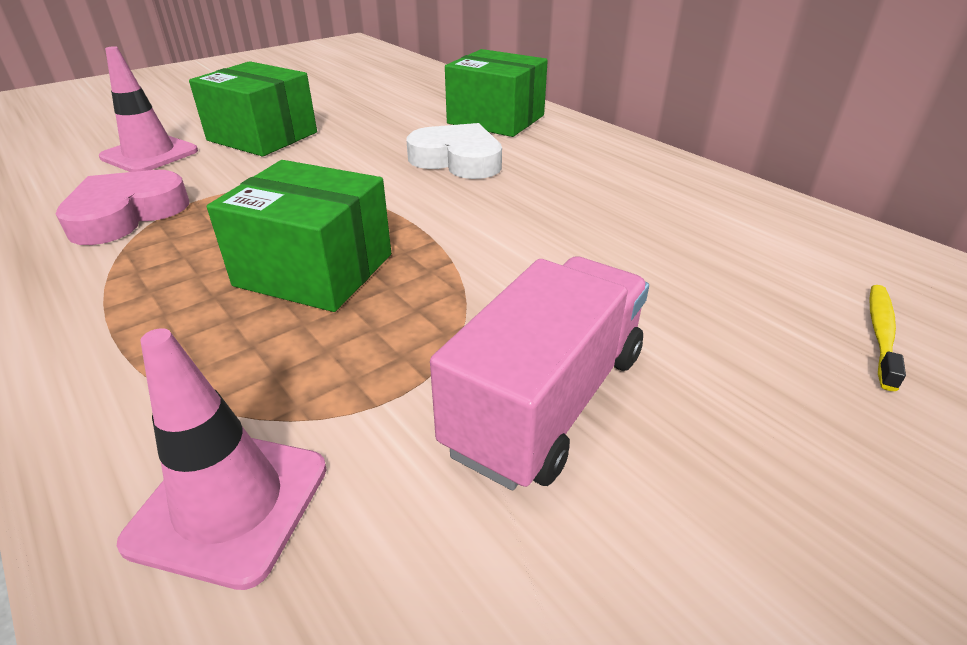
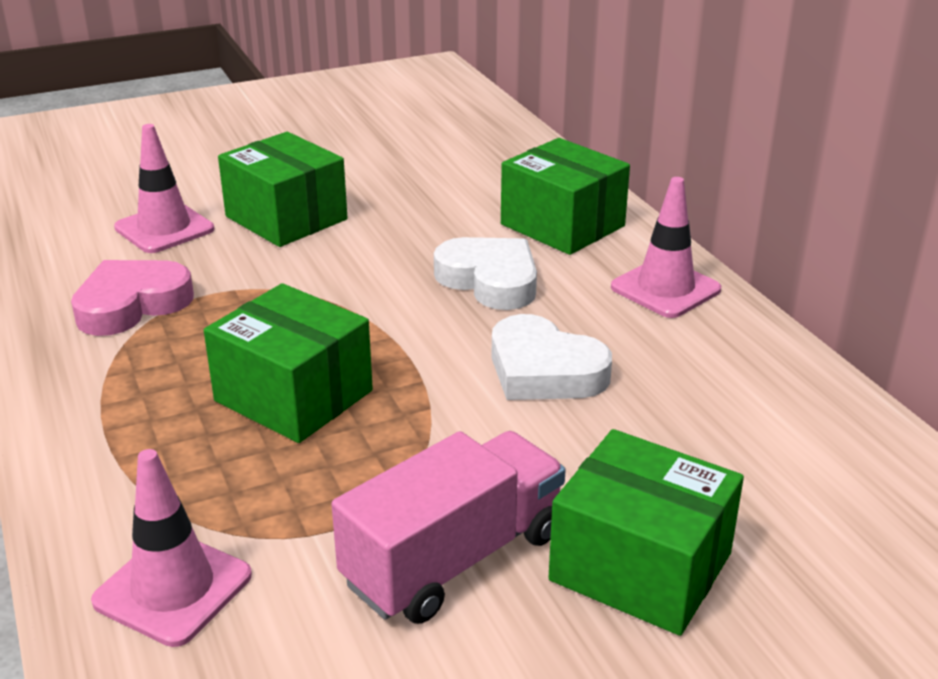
camera: 15 degrees right, 5 degrees down
yellow toothbrush [869,285,906,391] -> none
none -> white heart [492,314,612,400]
none -> green box [549,429,744,636]
none -> pink traffic cone [611,177,721,318]

